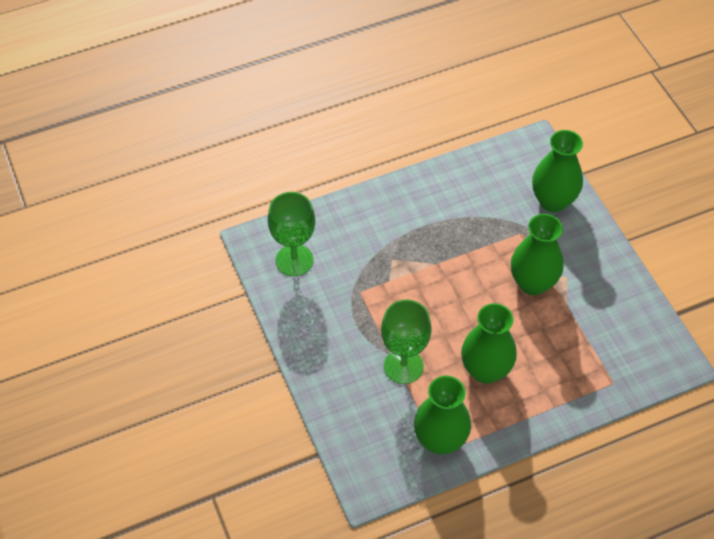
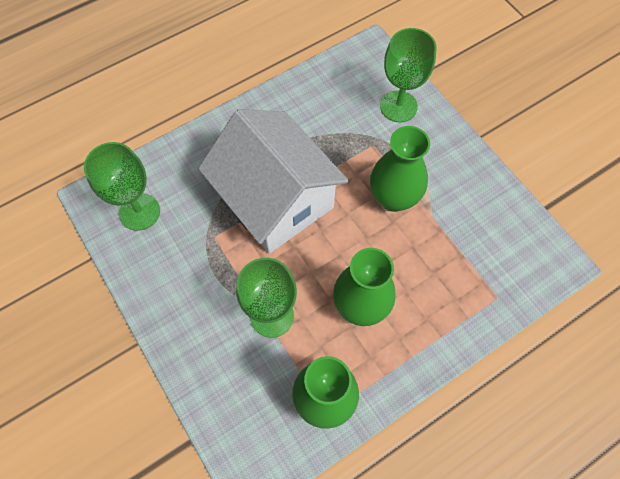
camera: 10 degrees left, 10 degrees up
green vase [532,130,583,212] -> green goblet [380,28,436,122]
none -> white house [198,109,349,254]

